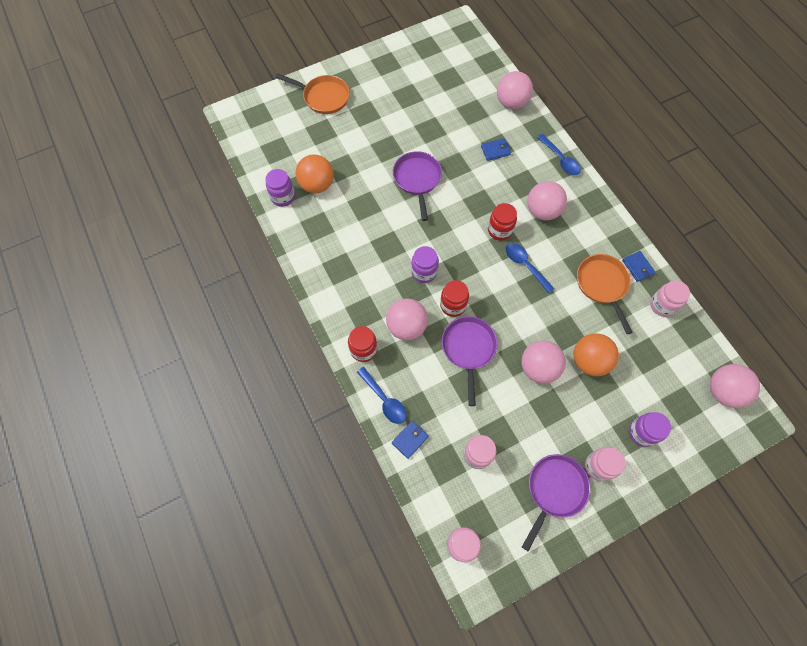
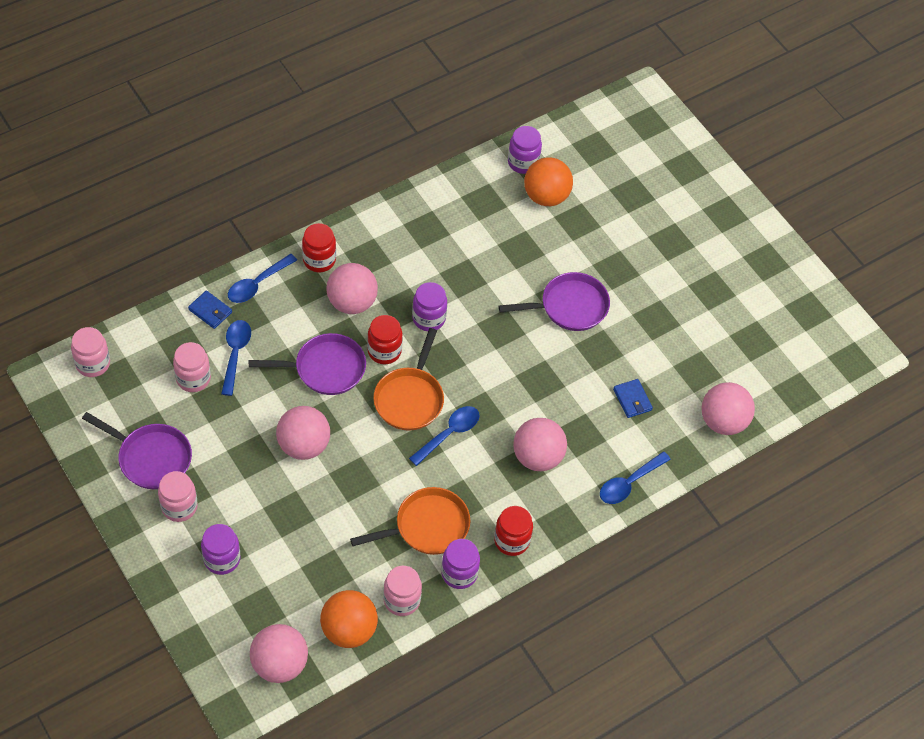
camera: 80 degrees right, 10 degrees down
orange pan [276,74,350,114] -> orange pan moved to [373,328,444,431]
red jar [488,203,517,241] -> red jar moved to [494,506,533,556]
orange ball [574,333,619,376] -> orange ball moved to [320,590,378,648]
blue wallet [622,251,655,282] -> purple jar [441,539,480,589]
none -> blue spoon [221,320,251,396]

